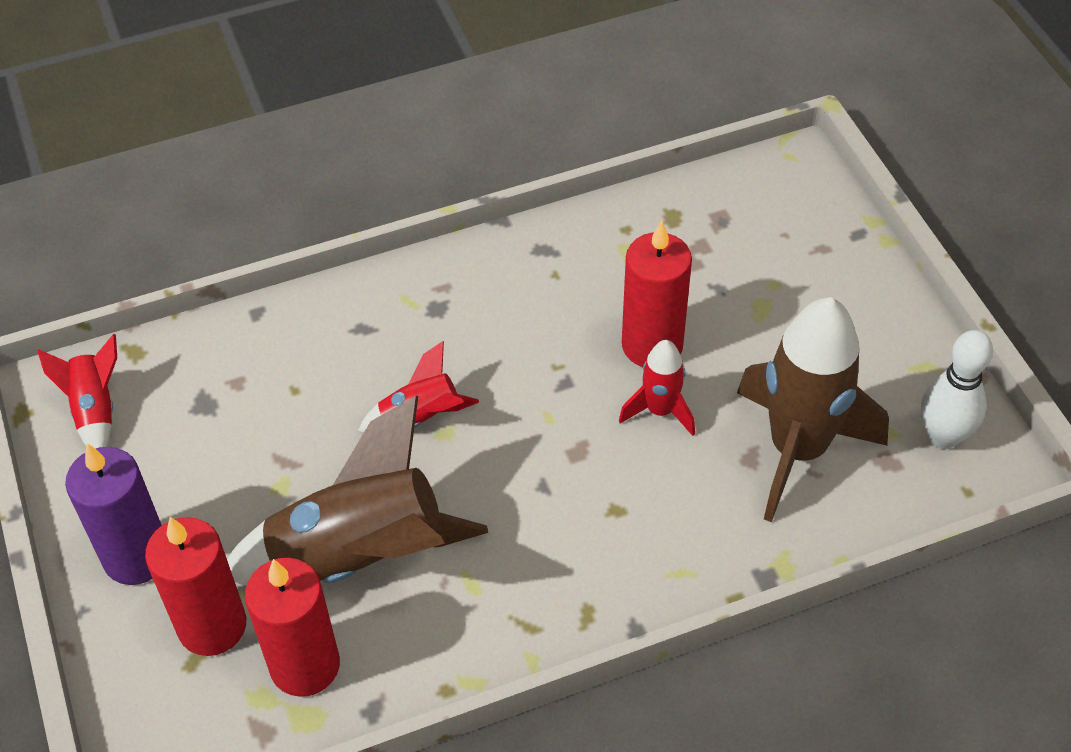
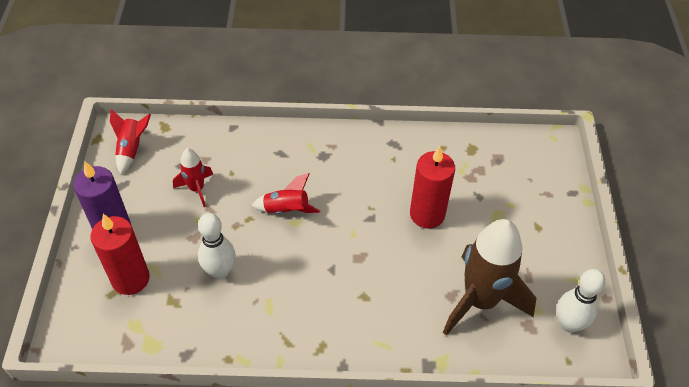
camera: 20 degrees right, 0 degrees up
brown rocket [227,396,488,586] -> white bowling pin [198,213,236,279]
red candle [245,558,340,697] -> none
red rocket [619,340,695,436] -> red rocket moved to [173,148,213,207]

